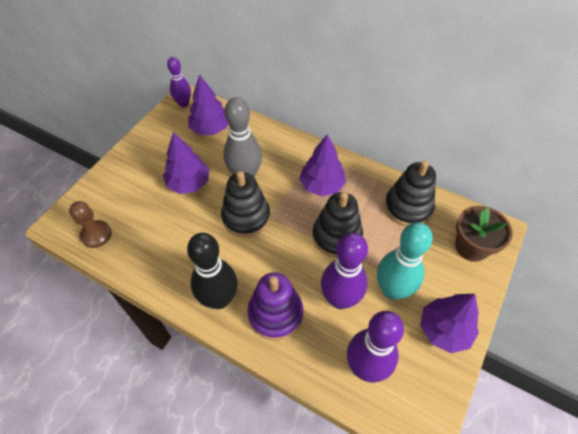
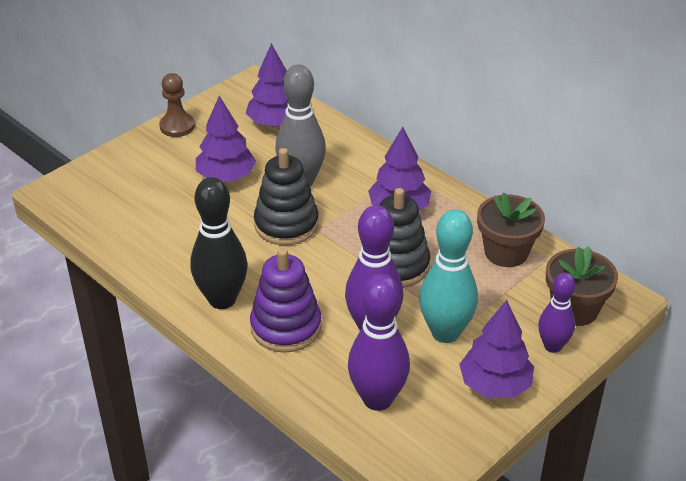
camera: 15 degrees right, 15 degrees down
brown pawn [69,201,112,248] -> brown pawn moved to [159,73,195,137]
purple bowling pin [167,57,191,108] -> purple bowling pin moved to [538,273,575,353]
black stacking toy [385,161,436,227] -> brown flower pot [477,192,545,267]

